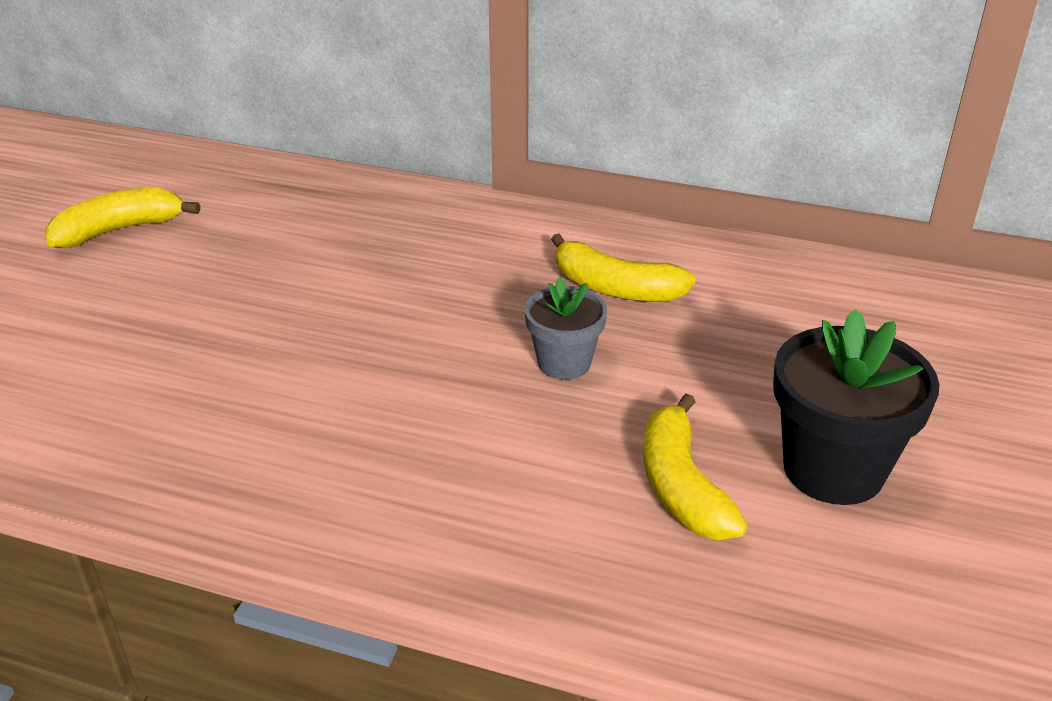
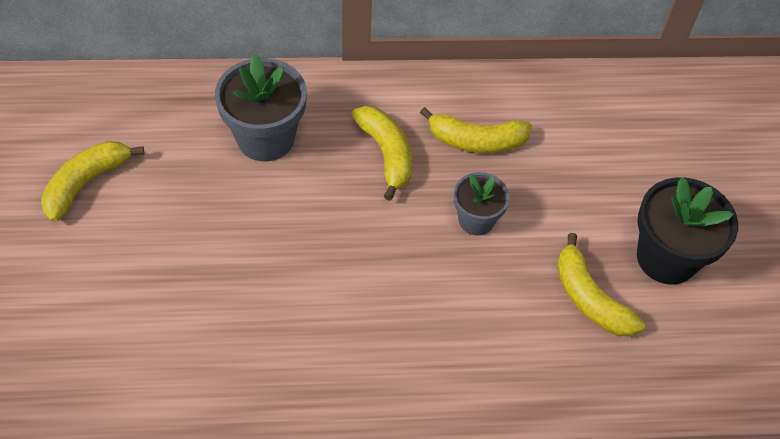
camera: 25 degrees left, 20 degrees up
none -> grey flower pot [215,54,307,162]
none -> yellow banana [352,106,412,201]

